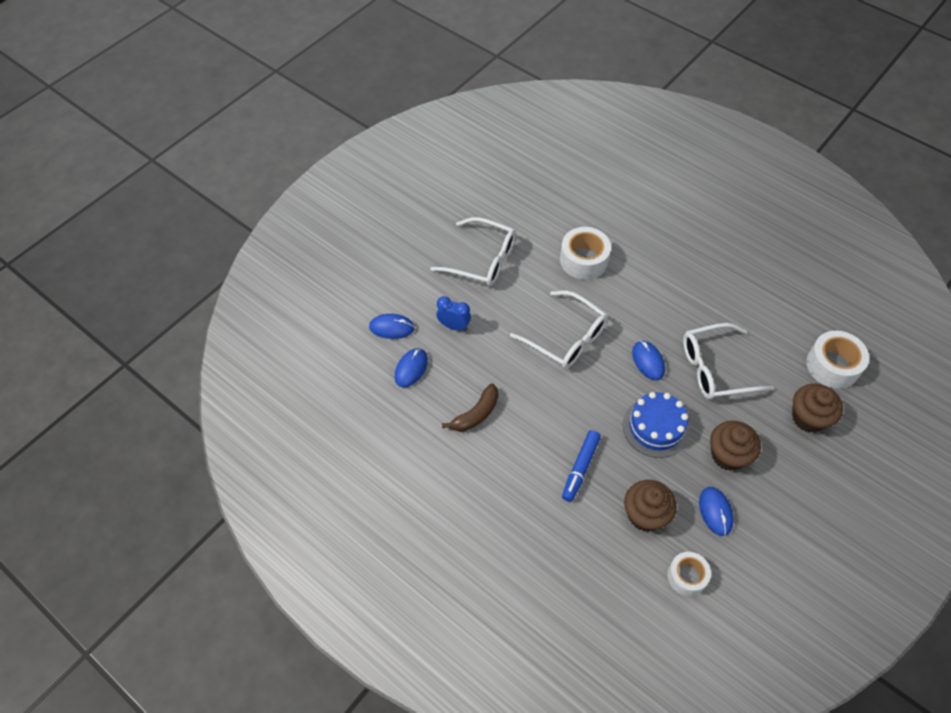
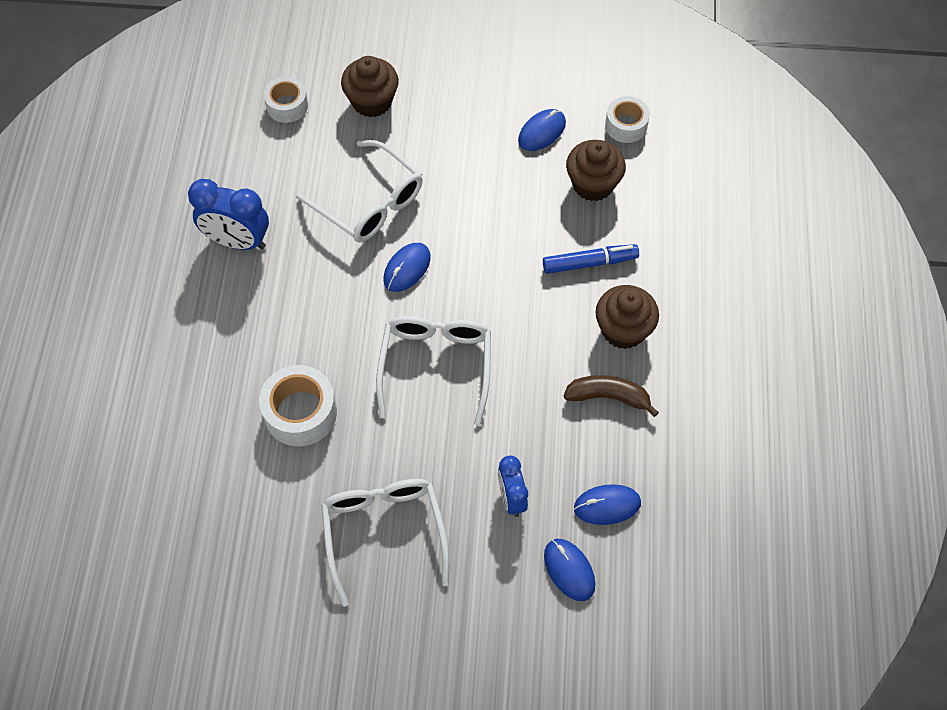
camera: 125 degrees left, 5 degrees up
blue cake [623,392,690,458] -> none
brown cupcake [710,421,761,471] -> brown cupcake moved to [596,285,659,349]
white tape [806,331,869,389] -> white tape [264,76,308,123], size x0.65
none -> blue clock [188,179,269,250]

